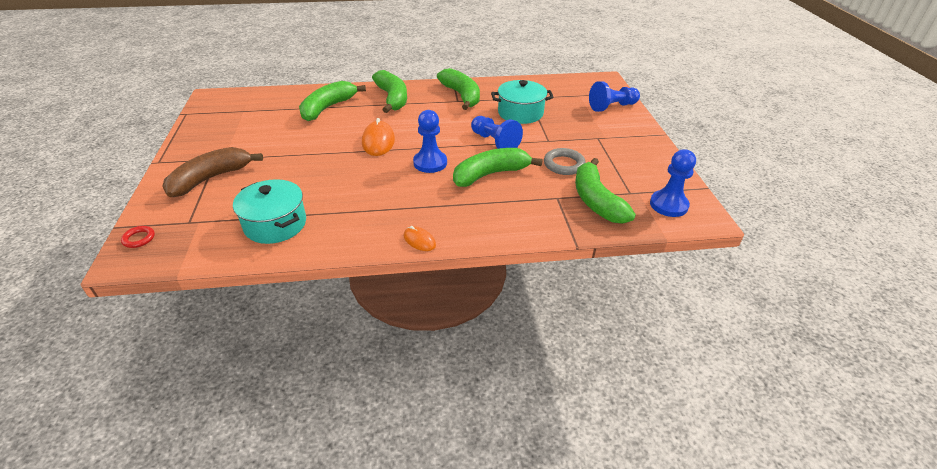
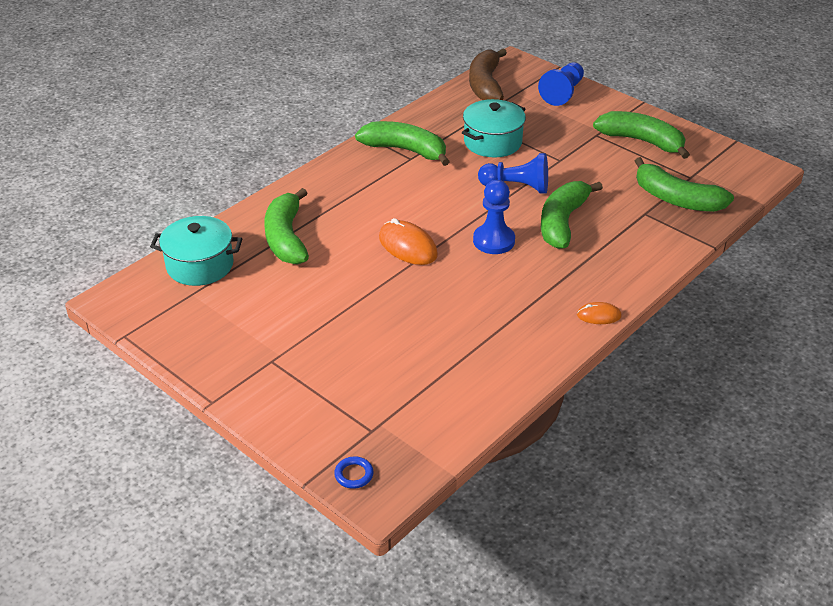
camera: 40 degrees left, 0 degrees up
red ring [121,226,155,248] -> blue ring [334,457,374,489]
brown banana [162,147,263,197] -> brown banana moved to [469,48,507,100]
turquoise pot [233,179,306,244] -> turquoise pot moved to [150,216,242,286]
green banana [372,70,407,113] -> green banana moved to [593,111,690,159]
grey ring [544,148,586,175] -> none
blue pawn [650,149,696,217] -> none

